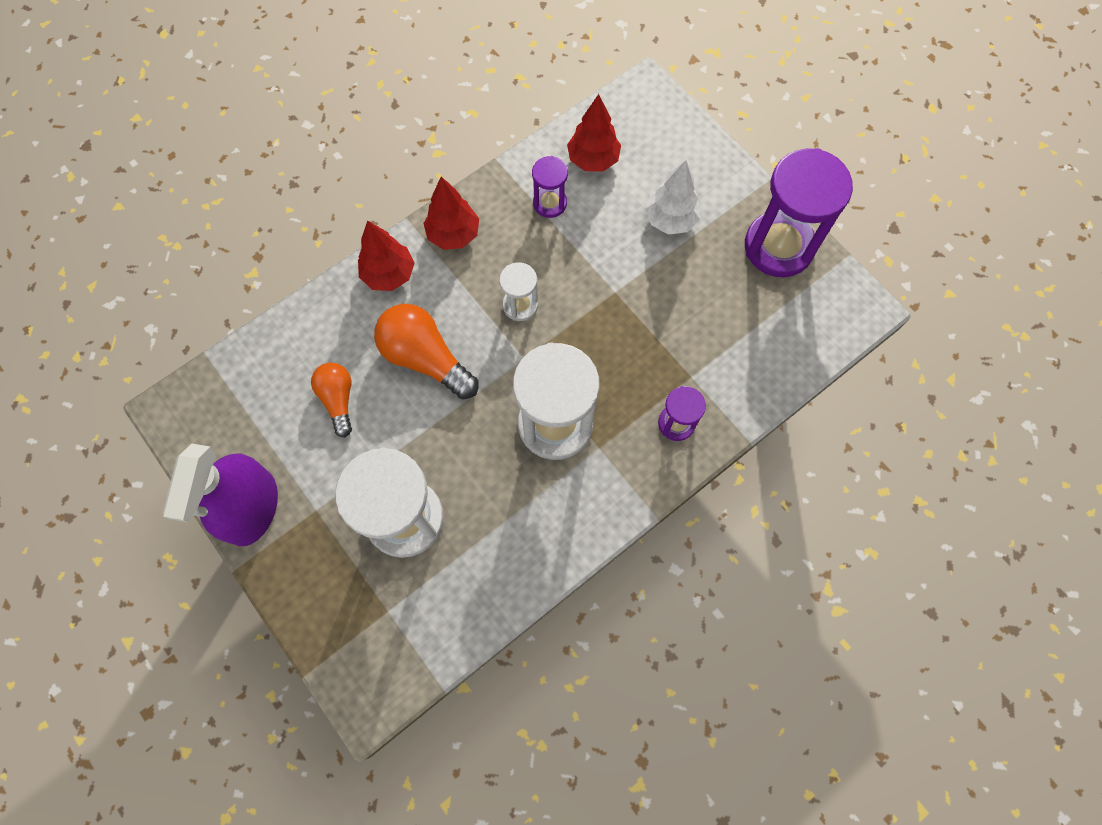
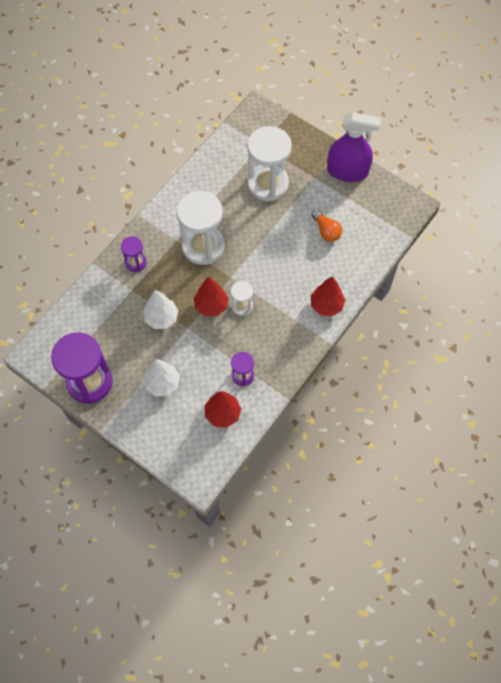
camera: 165 degrees right, 5 degrees down
purple spray bottle [163,444,278,546] -> purple spray bottle turned 105 degrees clockwise [327,112,381,182]
orange light bulb [374,304,479,399] -> none
red tree [423,177,479,250] -> red tree moved to [194,277,229,316]
none -> white tree [143,290,178,329]

